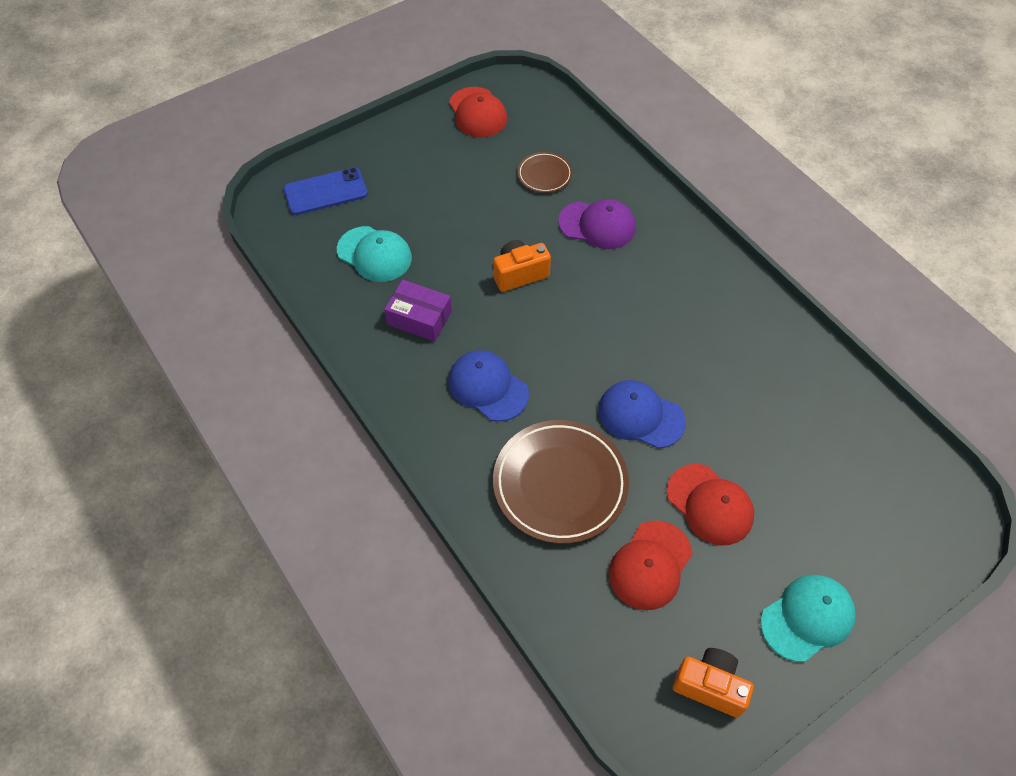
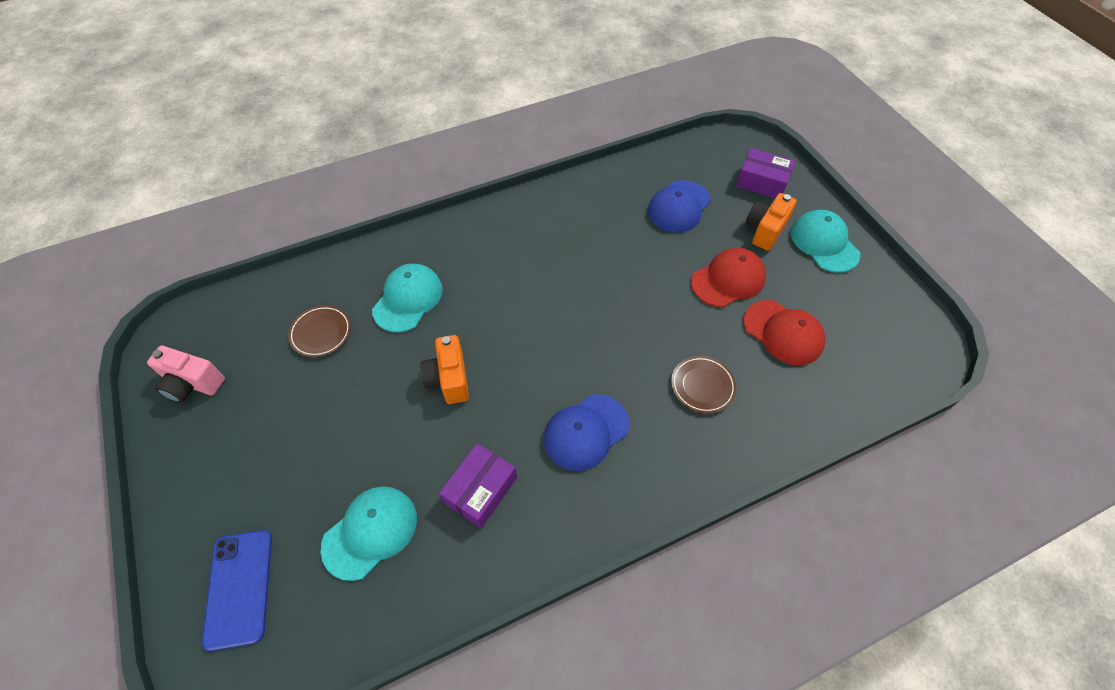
camera: 80 degrees left, 0 degrees up
red cap [449,87,507,137] -> pink camera [147,346,225,403]
brown plate [493,420,629,544] -> brown plate [671,356,736,413], size x0.50
purple cap [558,199,636,249] -> turquoise cap [372,264,443,332]
blue cap [598,380,686,449] -> blue cap moved to [648,180,711,233]
orange camera [673,648,754,717] -> orange camera moved to [746,193,797,251]
none -> purple box [736,148,795,198]

